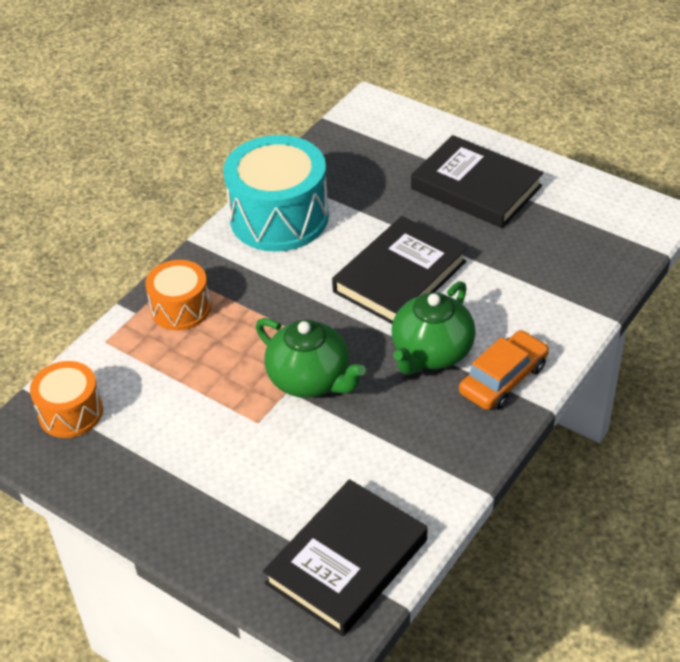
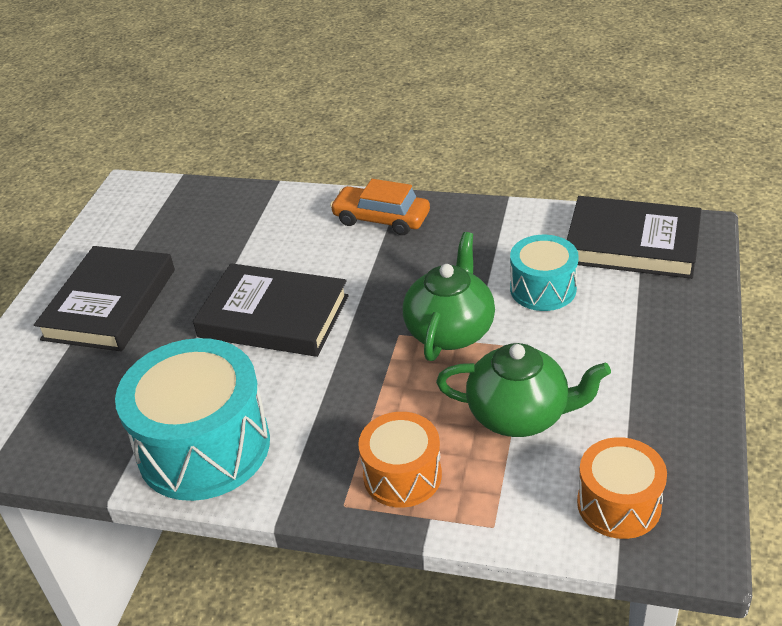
camera: 110 degrees left, 5 degrees down
green teapot [391,281,476,375] -> green teapot moved to [436,343,611,437]
none -> turquoise drum [510,235,579,311]

